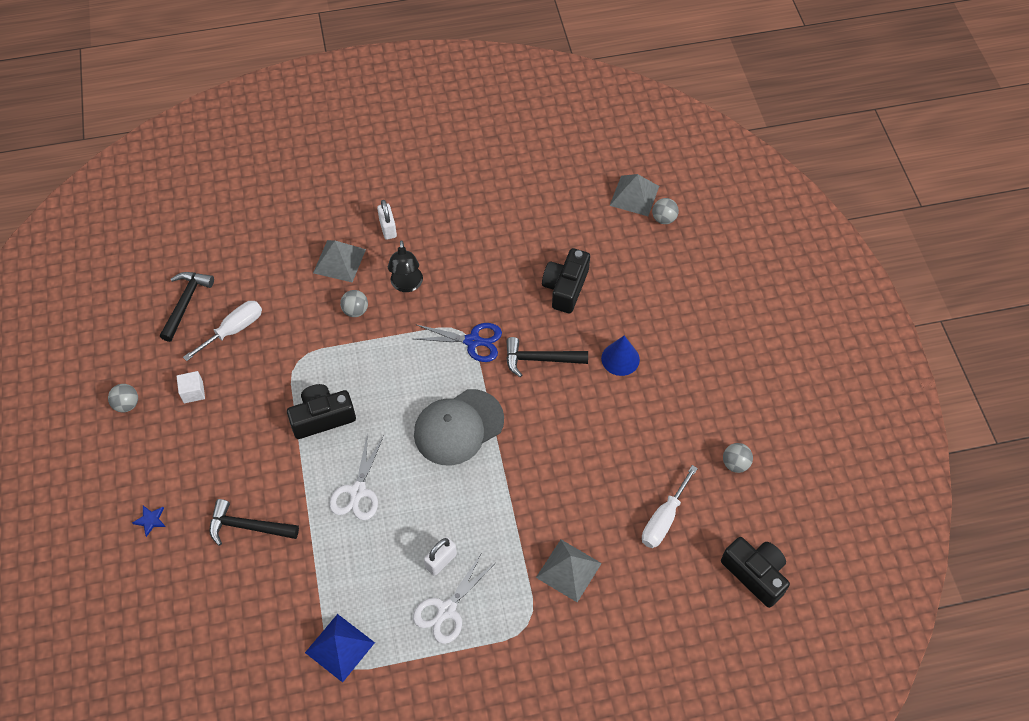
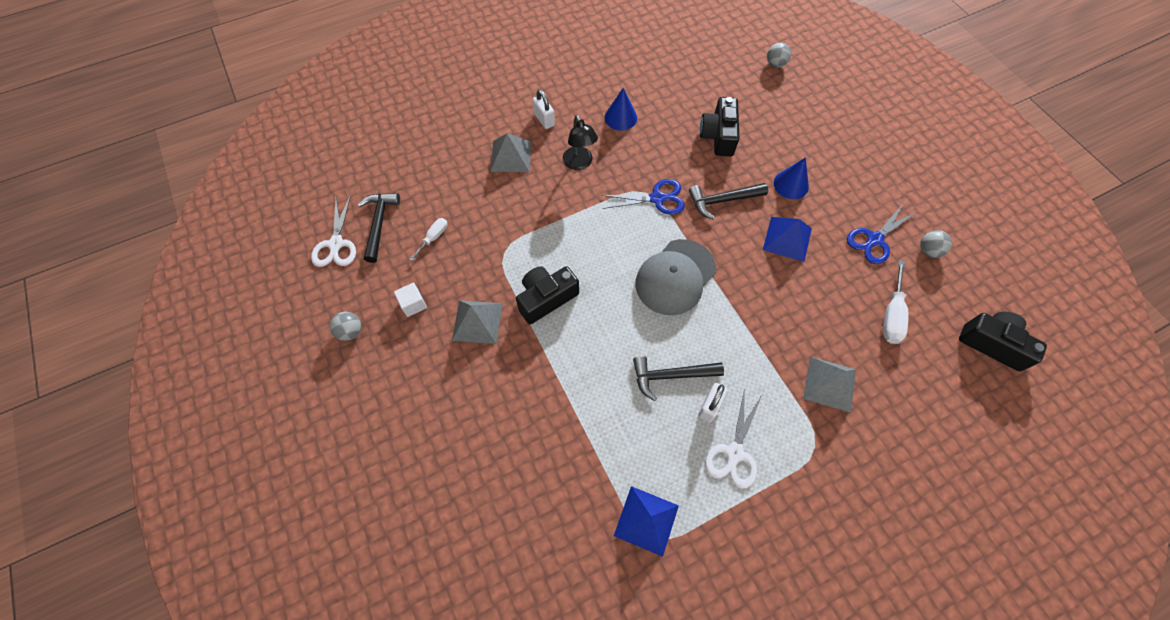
camera: 15 degrees left, 5 degrees up
blue star [132,505,166,537] -> none
white screwdriver [183,301,262,361] -> white screwdriver [409,218,447,261], size x0.62
black hammer [209,499,299,546] -> black hammer moved to [633,356,724,401]
white scissors [329,432,384,520] -> white scissors moved to [311,194,356,267]
grey ball [340,290,368,317] -> none
grey pyramid [610,174,659,216] -> grey pyramid moved to [452,300,503,344]
none -> blue cone [605,88,637,131]
none -> blue pyramid [763,217,812,262]
none -> blue scissors [847,203,918,264]

